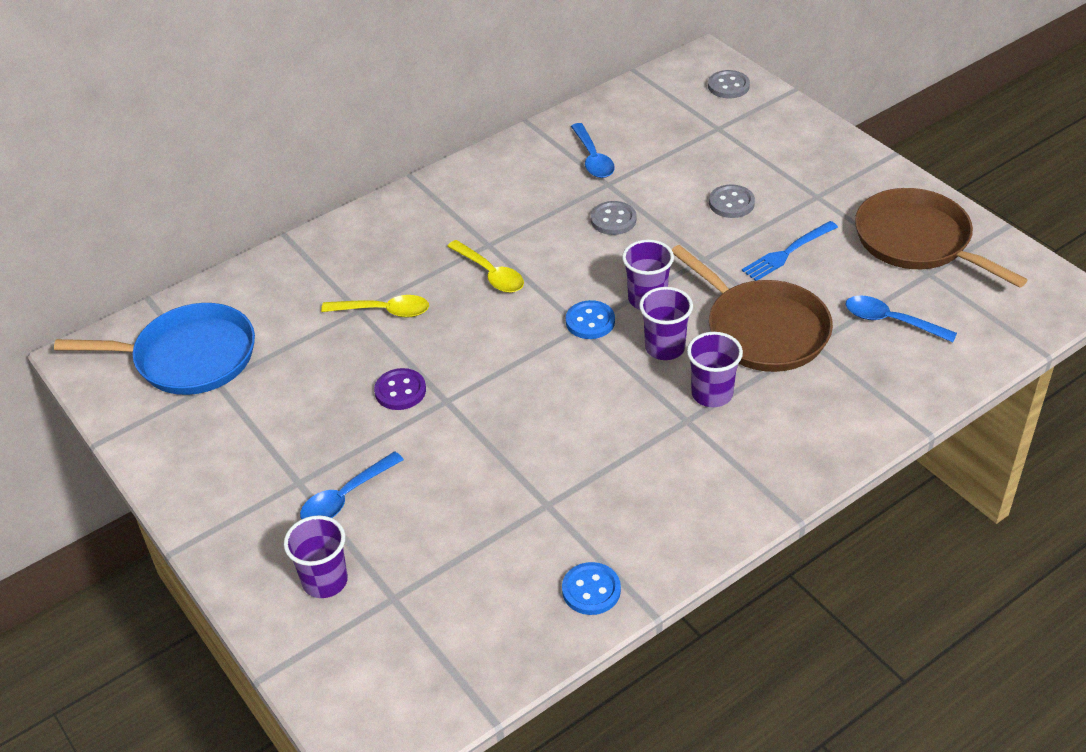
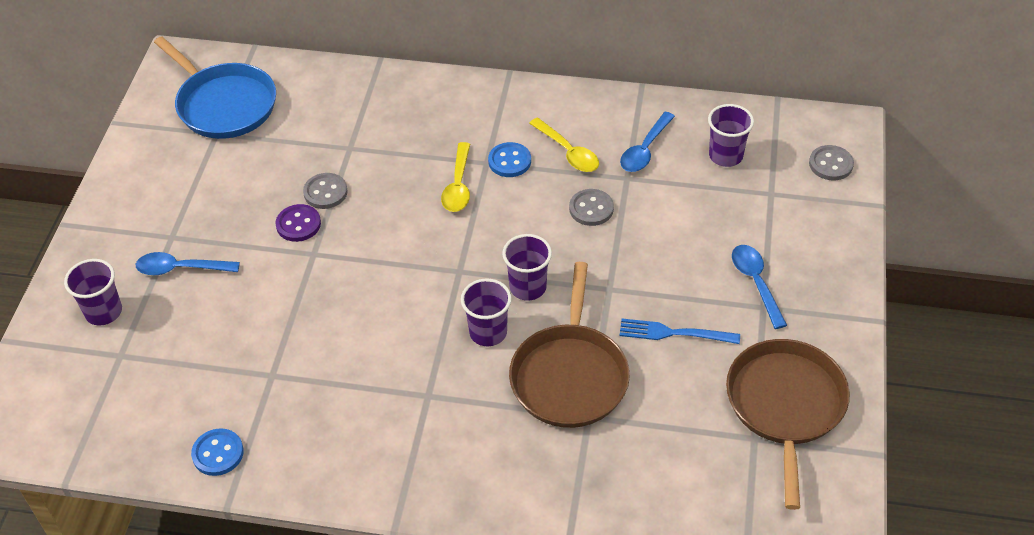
camera: 45 degrees right, 5 degrees up
yellow spoon [321,295,429,317] -> yellow spoon moved to [529,117,599,172]
blue button [566,300,615,339] -> blue button moved to [488,142,531,177]
purple cup [687,332,743,407] -> purple cup moved to [708,104,754,167]
grey button [709,184,755,218] -> grey button moved to [303,173,348,209]
blue spoon [845,295,957,342] -> blue spoon moved to [732,245,787,329]

